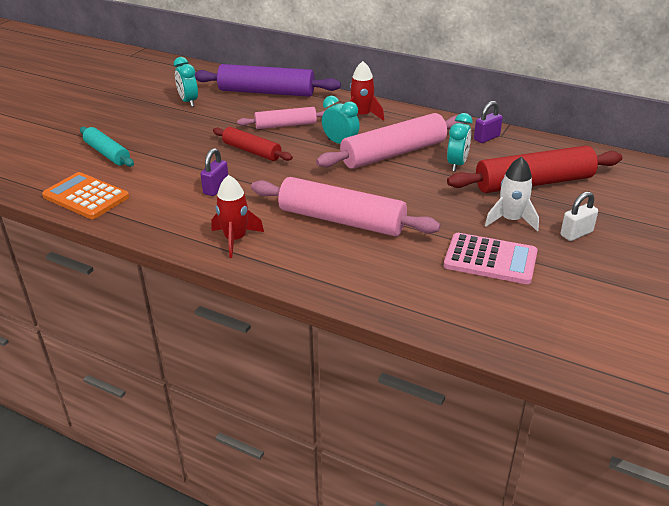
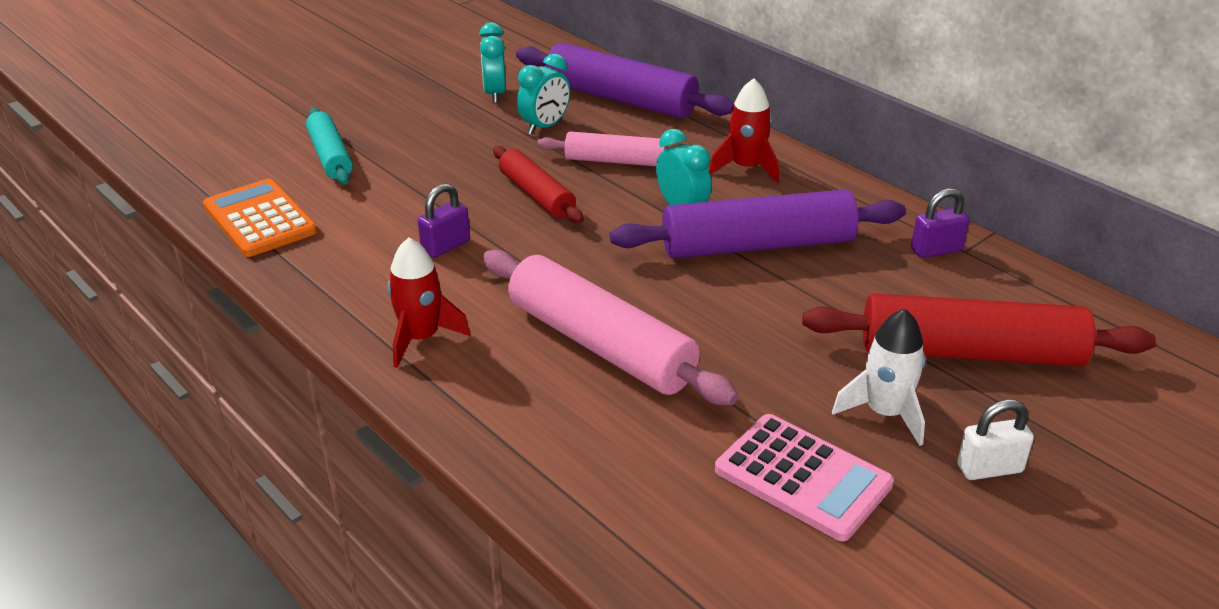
camera: 20 degrees right, 0 degrees up
pink rolling pin [316,113,465,169] -> purple rolling pin [610,189,906,259]
turquoise clock [447,113,472,171] -> turquoise clock moved to [517,54,570,135]

